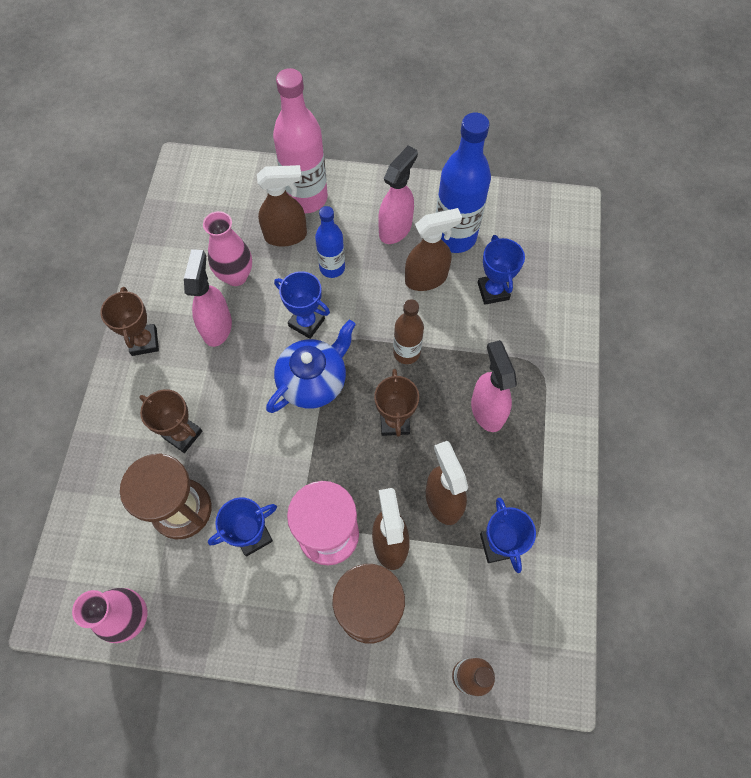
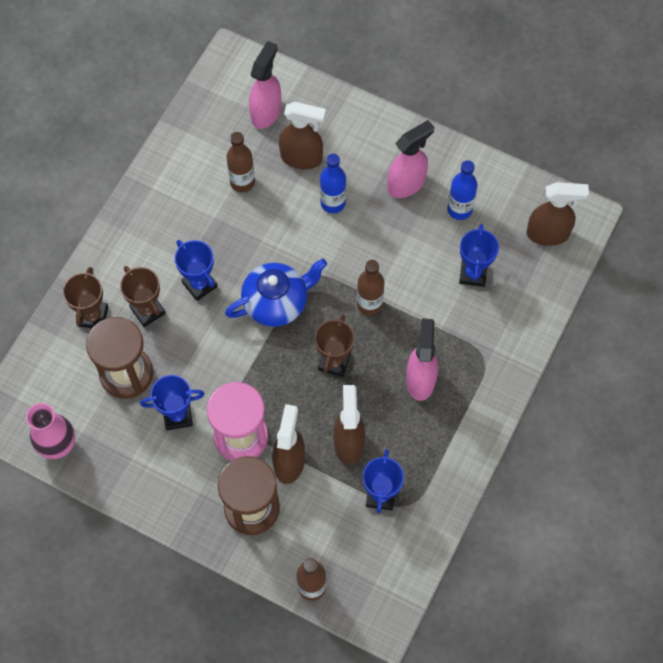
camera: 20 degrees right, 0 degrees up
brown trophy [100,287,159,356] -> brown trophy moved to [63,267,108,328]
pink spray bottle [184,249,232,347] -> pink spray bottle moved to [249,41,281,129]
pink vase [203,211,252,286] -> brown bottle [226,132,255,193]
pink bottle [273,68,328,213] -> none
blue trophy [274,271,330,339] -> blue trophy moved to [175,240,218,301]
brown spray bottle [405,208,462,291] -> brown spray bottle moved to [526,182,589,246]
blue bottle [436,113,491,253] -> blue bottle [447,160,478,220], size x0.58

